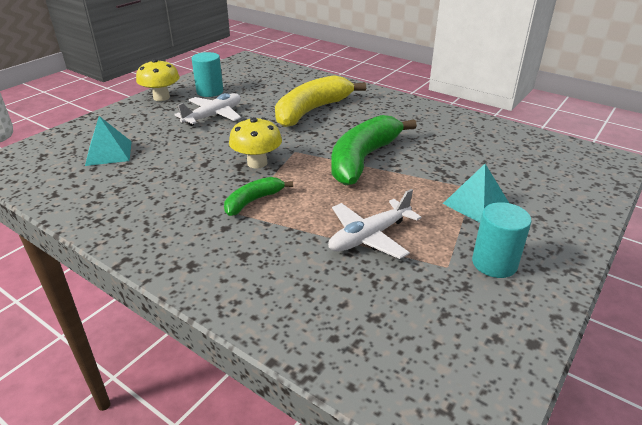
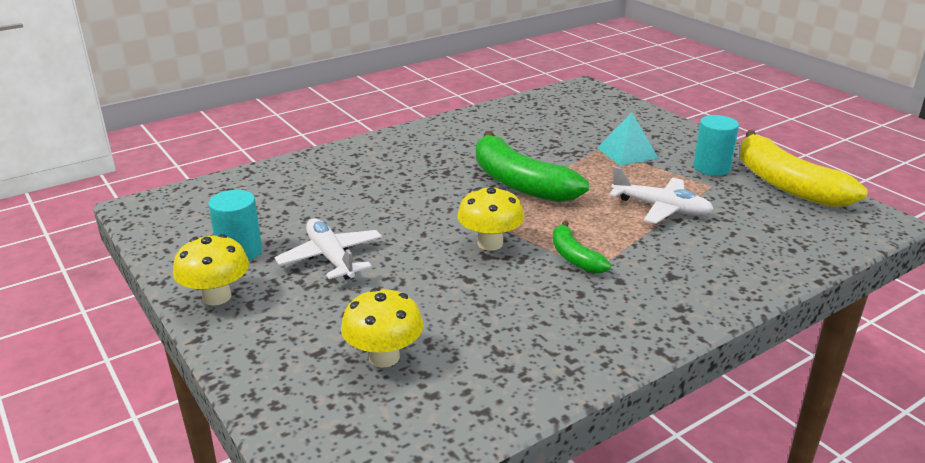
camera: 70 degrees left, 5 degrees down
turquoise pyramid [85,116,132,166] -> yellow mushroom [341,288,423,368]
yellow banana [275,75,366,127] -> yellow banana moved to [740,130,868,207]
white plane [328,189,421,259] -> white plane turned 45 degrees counterclockwise [609,166,714,224]

